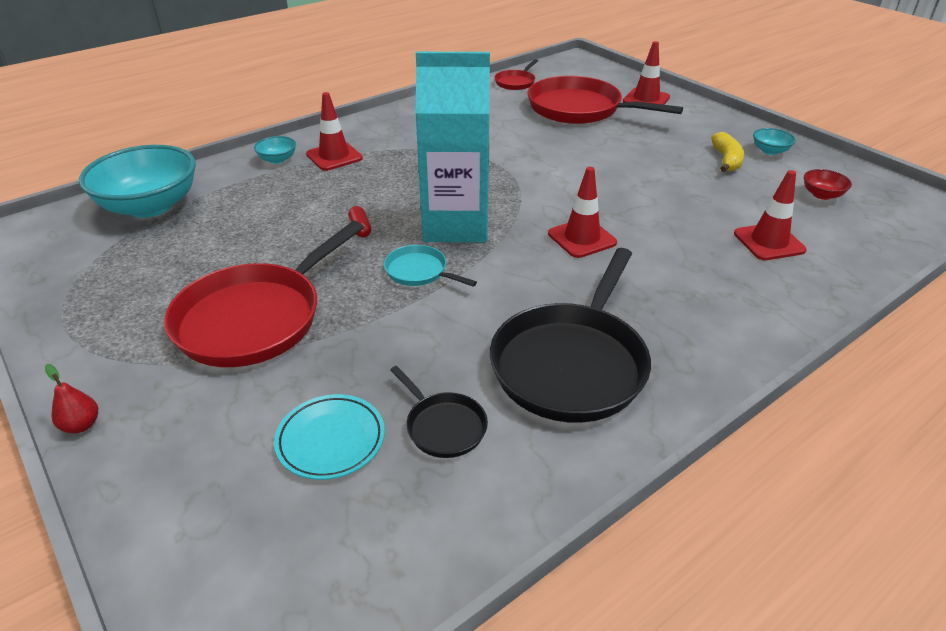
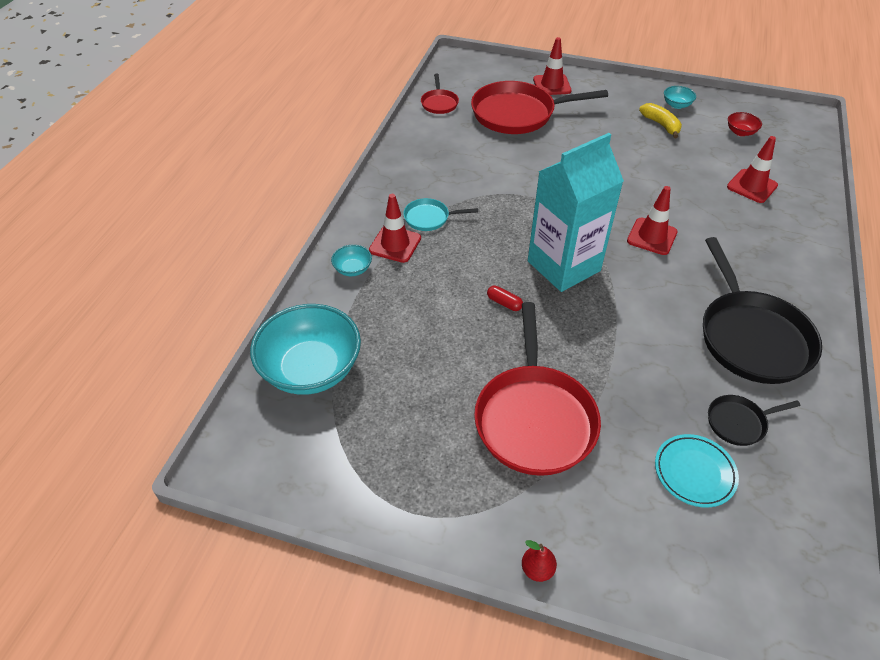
camera: 35 degrees left, 10 degrees up
turquoise pan [384,245,477,287] -> turquoise pan moved to [403,198,478,231]
black pan [390,366,488,458] -> black pan turned 150 degrees clockwise [708,395,801,446]

